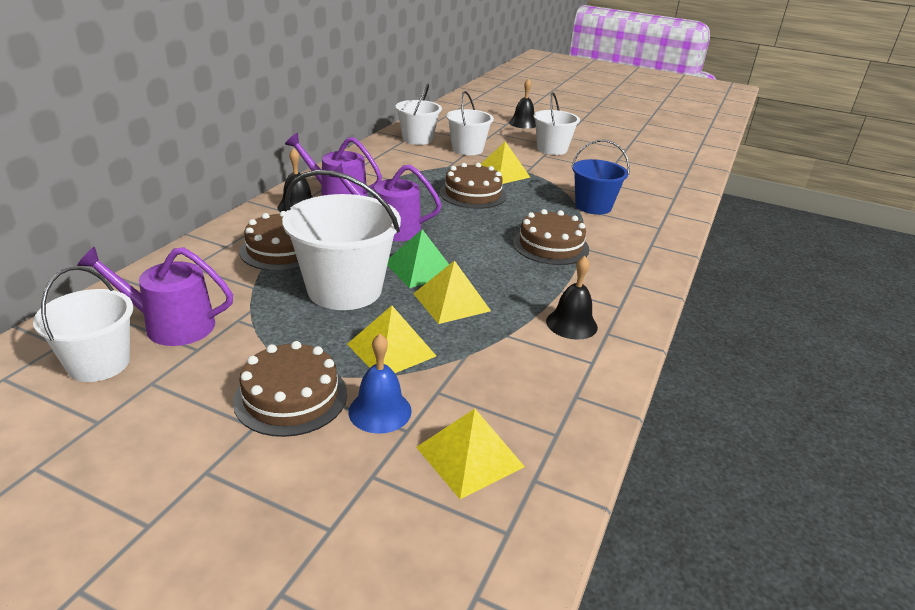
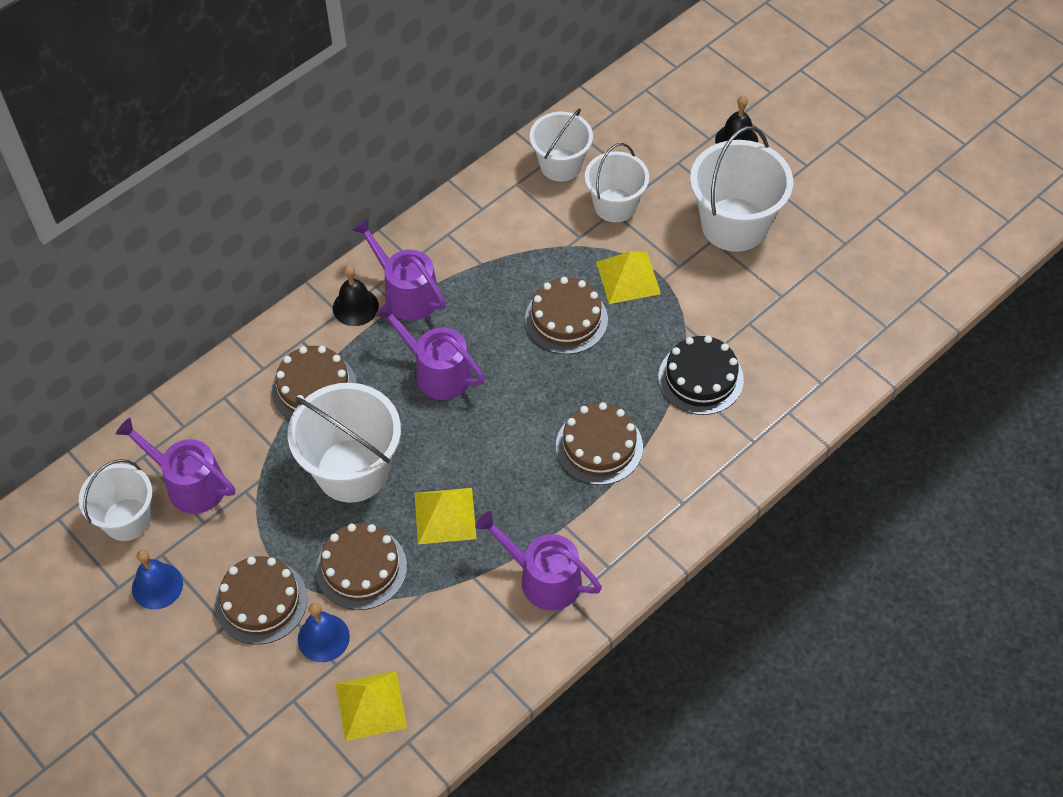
camera: 25 degrees right, 25 degrees up
yellow pyramid [347,306,436,373] -> brown cake [316,523,407,610]
green pyramid [387,229,449,288] -> none
white bucket [533,92,580,155] -> white bucket [690,126,793,252], size x1.56
black bell [546,256,598,340] -> purple watering can [475,511,602,610]
blue bucket [571,140,630,215] -> black cake [658,335,744,415]
none -> blue bell [132,549,183,610]

